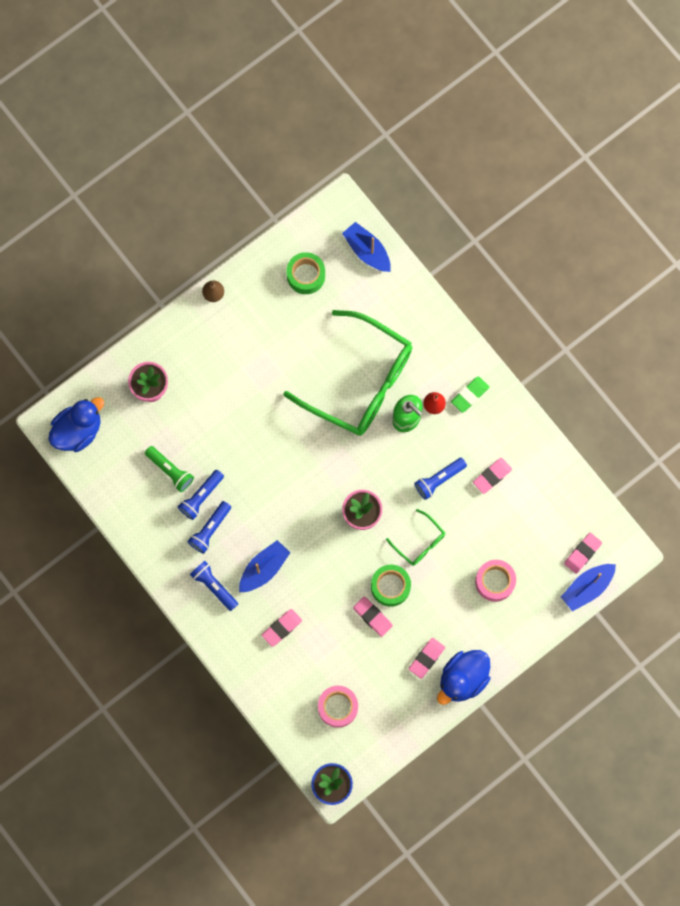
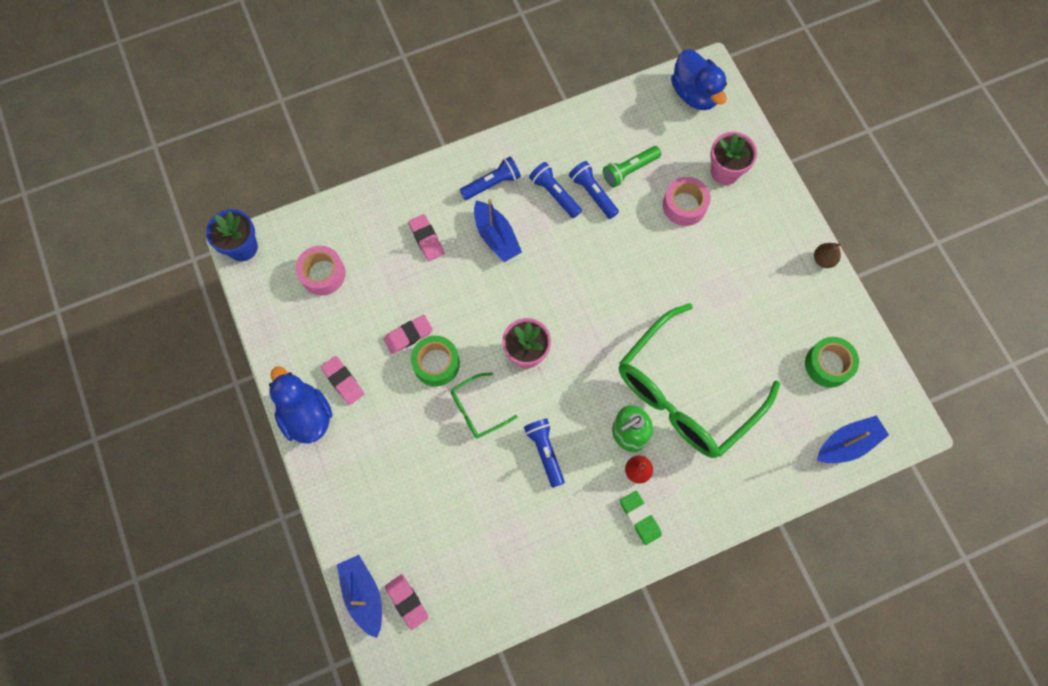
camera: 105 degrees right, 5 degrees down
pink eraser [473,458,512,494] -> none
pink tape [475,560,516,602] -> pink tape moved to [663,177,711,226]

